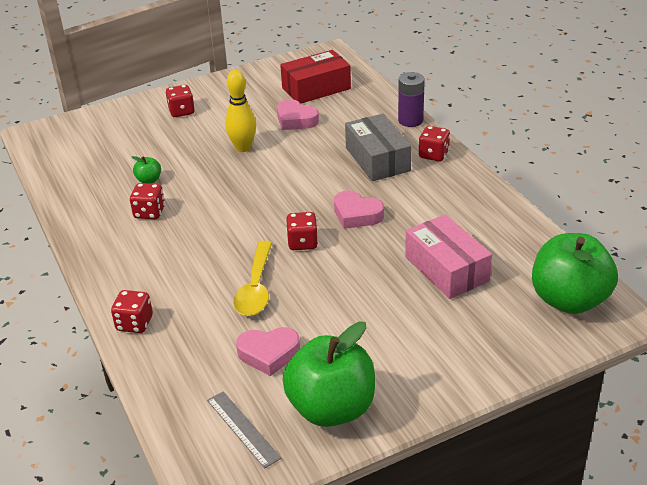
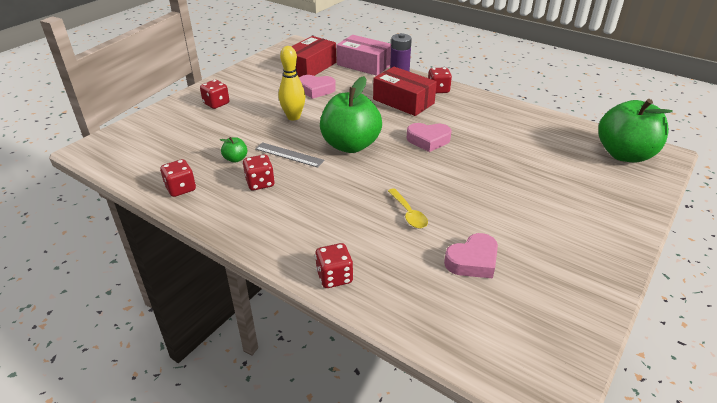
camera: 30 degrees left, 0 degrees up
grey ruler [207,391,281,468] -> grey ruler moved to [255,142,324,168]
yellow spoon [233,241,272,316] -> yellow spoon [388,188,428,229], size x0.65
green apple [283,322,375,427] -> green apple moved to [320,76,382,153]
red dice [286,212,318,250] -> red dice moved to [160,159,196,197]
grey box [345,114,411,181] -> red box [373,67,437,116]
pink box [405,214,492,299] -> pink box moved to [337,35,391,76]

